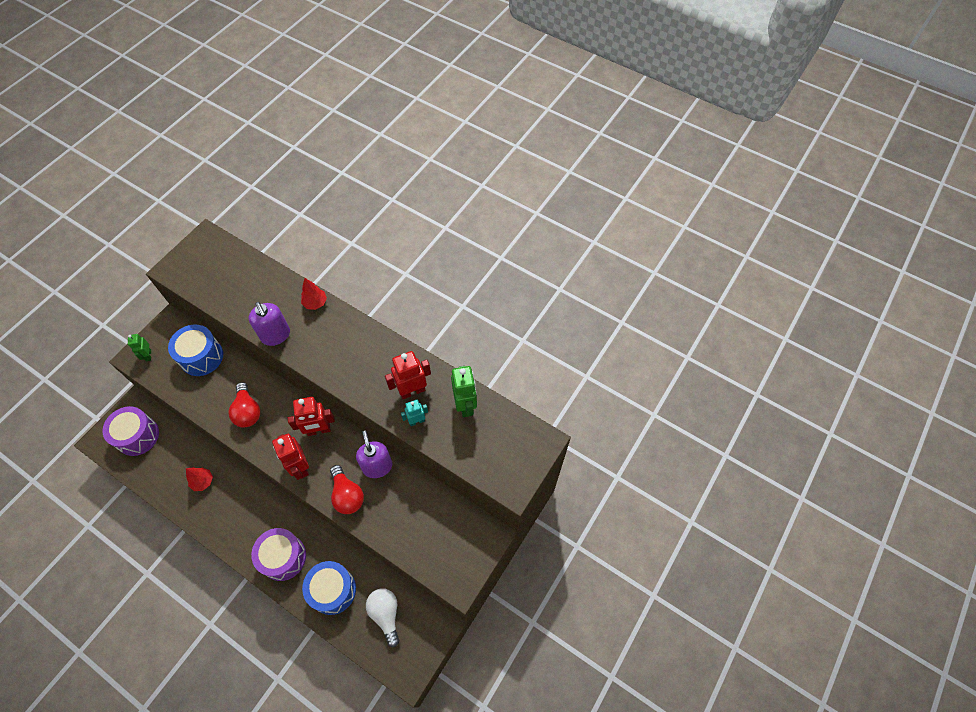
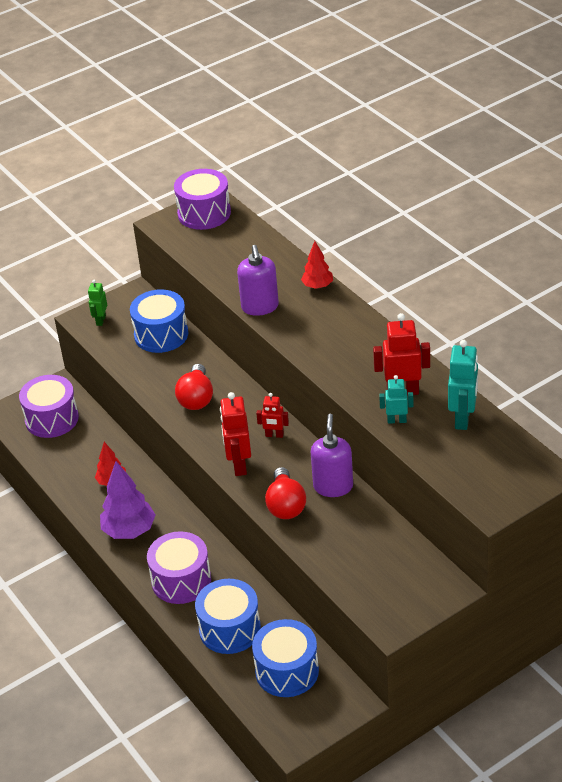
camera: 25 degrees right, 20 degrees down
red robot [288,397,335,436] -> red robot [256,393,289,438], size x0.59
white light bulb [366,588,399,647] -> blue drum [252,619,319,697]
green robot [451,366,477,417] -> turquoise robot [448,340,478,430]
none -> purple tree [100,461,156,539]
none -> purple drum [174,169,231,230]

